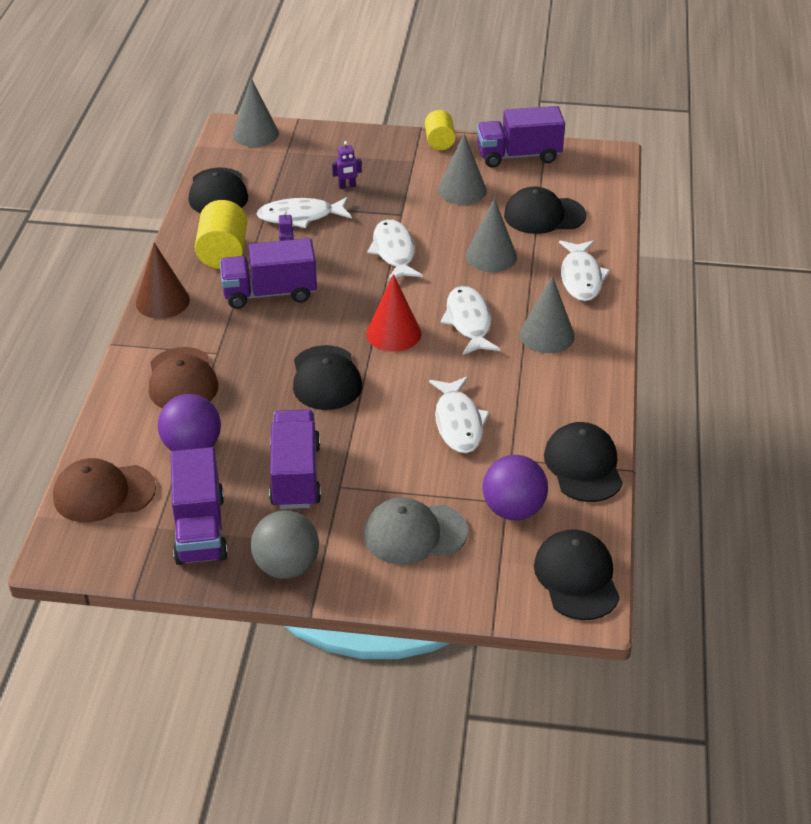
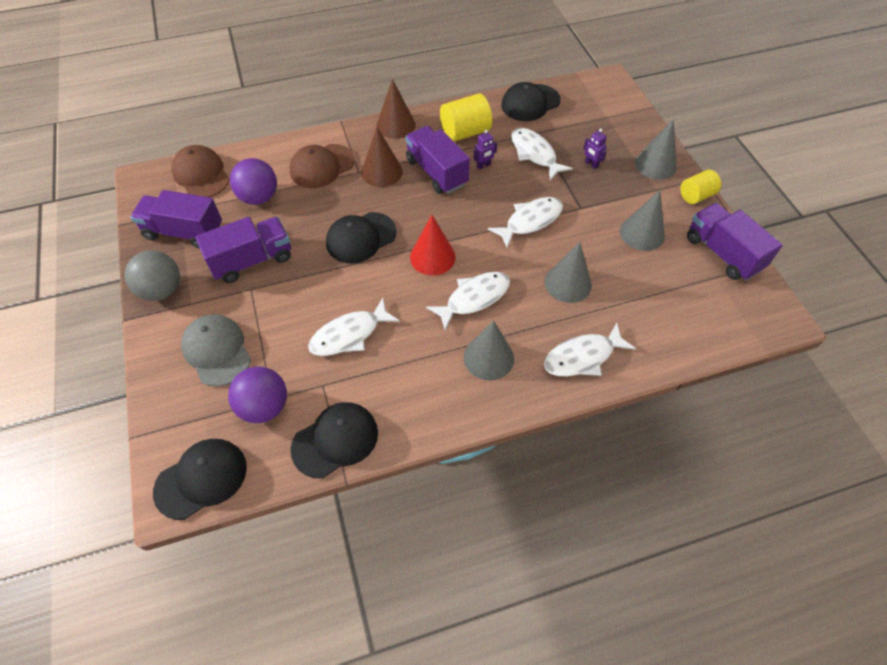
camera: 65 degrees right, 15 degrees up
purple truck [170,447,228,565] -> purple truck turned 45 degrees clockwise [130,190,222,249]
grey cone [233,78,279,147] -> grey cone moved to [635,119,677,180]
black cap [504,186,586,234] -> none
none -> brown cone [361,127,403,187]

